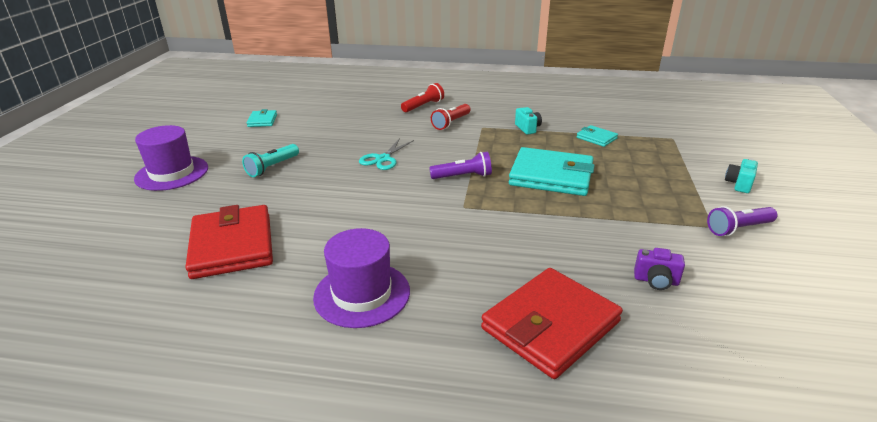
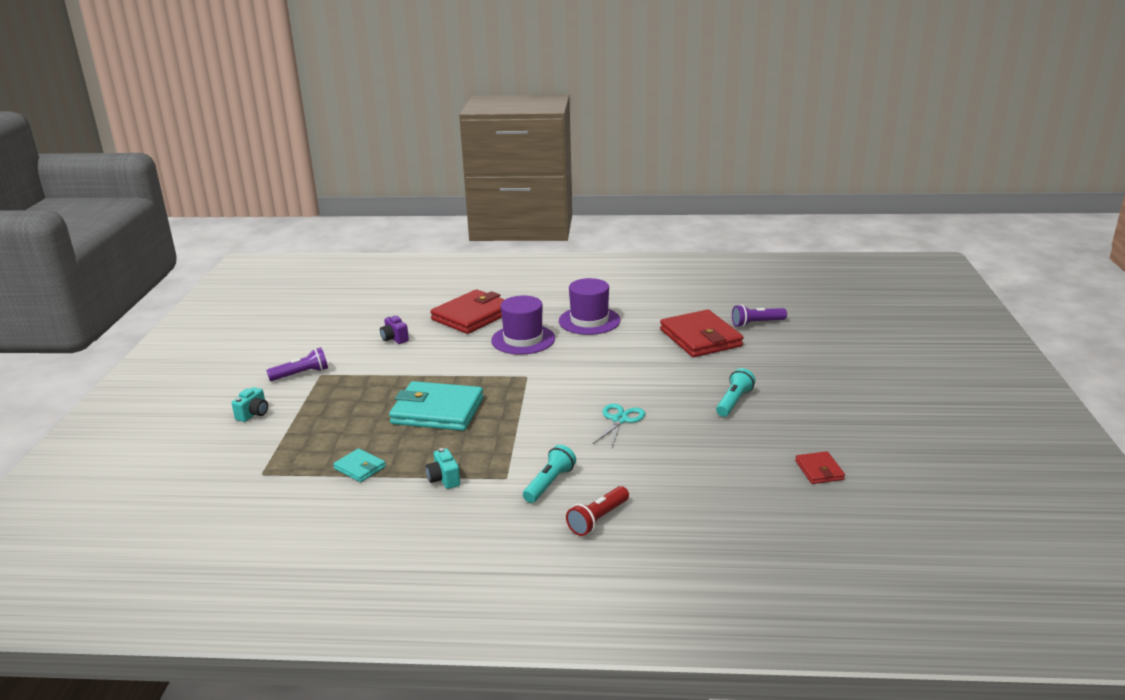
camera: 175 degrees right, 5 degrees down
purple hat [134,125,208,191] -> purple hat moved to [491,296,555,355]
turquoise wallet [247,109,277,127] -> red wallet [795,451,845,484]
purple flashlight [429,152,492,179] -> purple flashlight moved to [732,305,787,327]
red flashlight [431,104,471,130] -> turquoise flashlight [523,445,576,503]
purple camera [634,248,685,290] -> purple camera turned 135 degrees counterclockwise [380,315,409,344]

